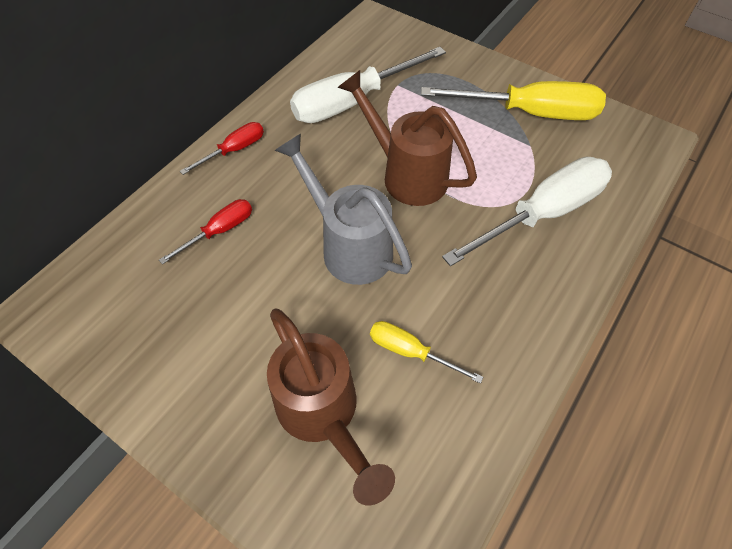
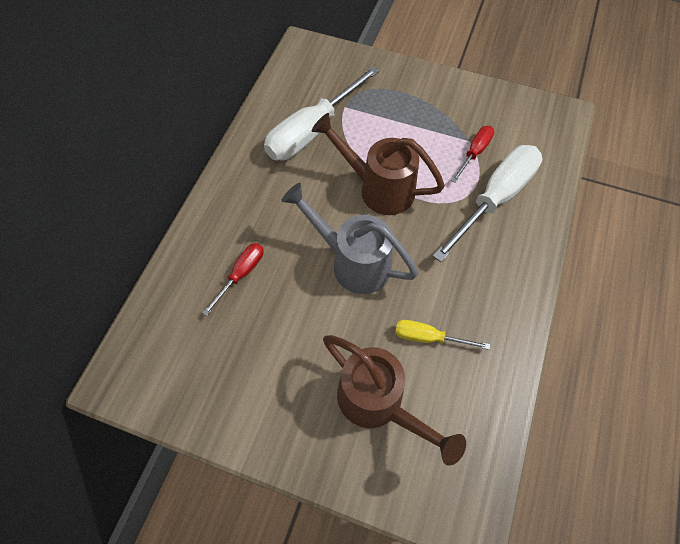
camera: 15 degrees left, 5 degrees up
red screwdriver [180,122,264,175] -> red screwdriver moved to [451,126,494,183]
yellow screwdriver [421,81,606,120] -> none

